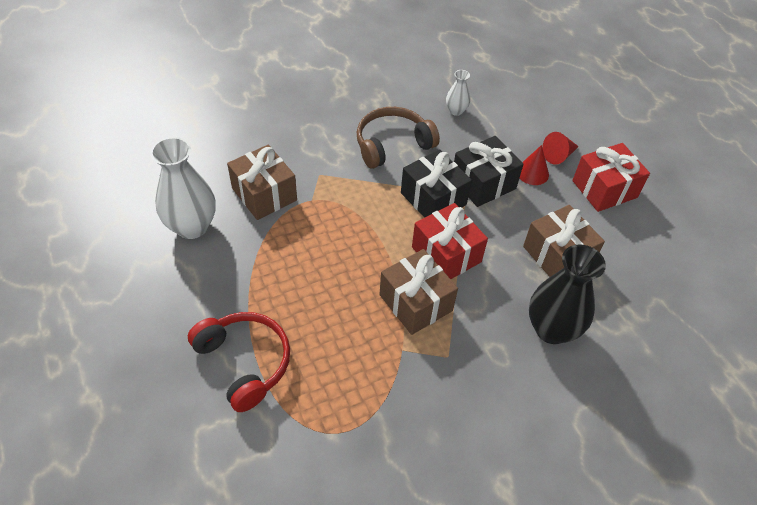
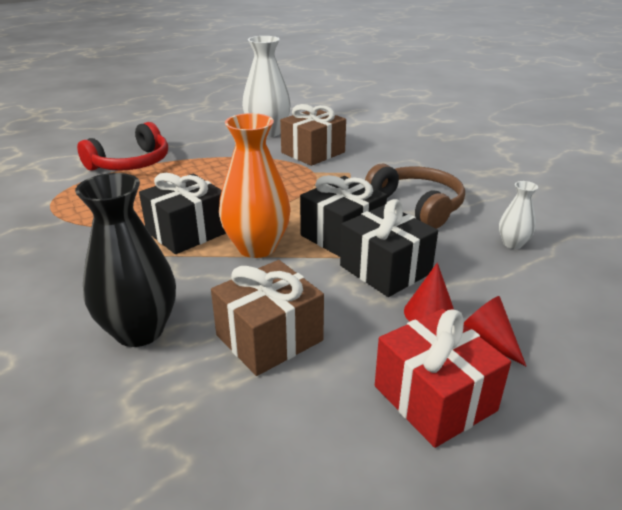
camera: 85 degrees right, 20 degrees down
brown gift [379,249,458,335] -> black gift [139,173,226,254]
red gift [412,203,488,279] -> orange vase [219,113,291,258]

